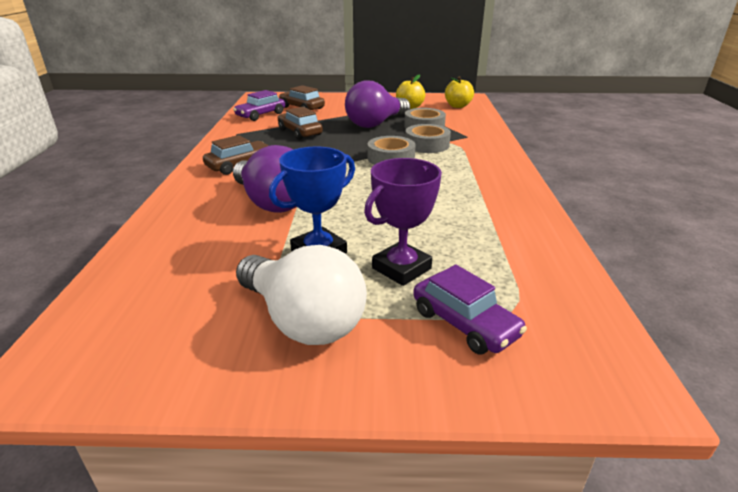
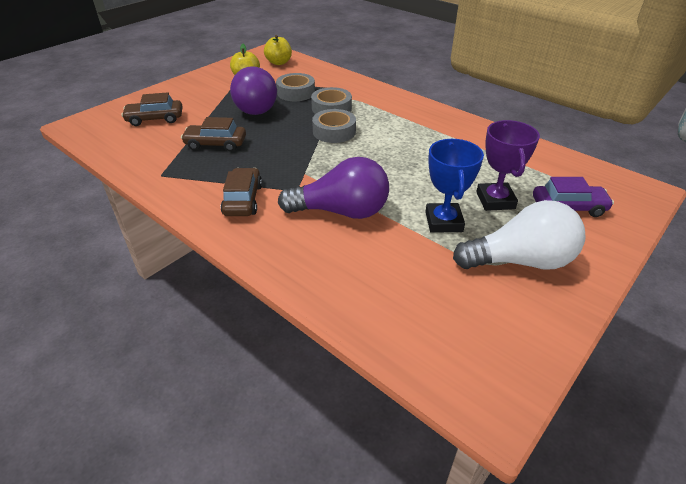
camera: 50 degrees left, 10 degrees up
purple car [233,90,285,121] -> none

